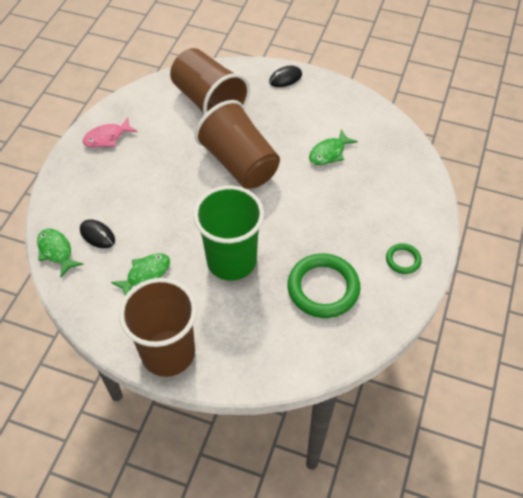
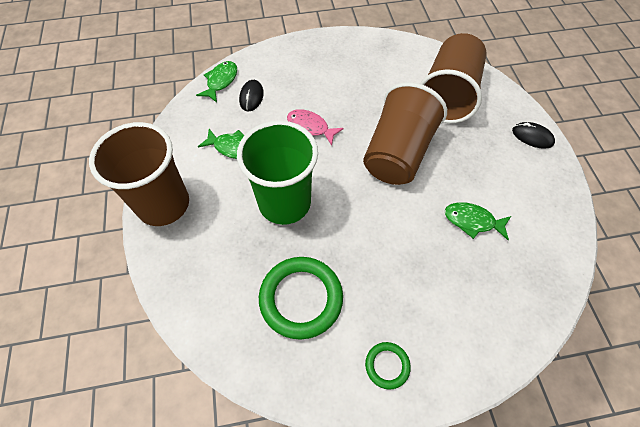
camera: 60 degrees right, 5 degrees up
pink fish [82,117,137,147] -> pink fish moved to [287,109,344,146]

